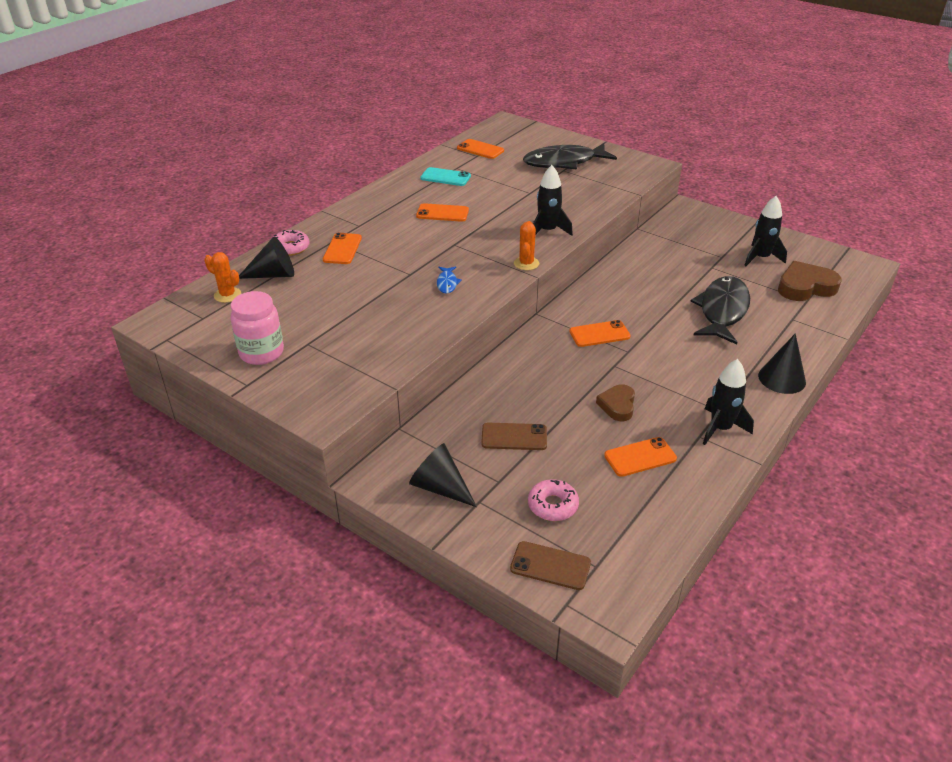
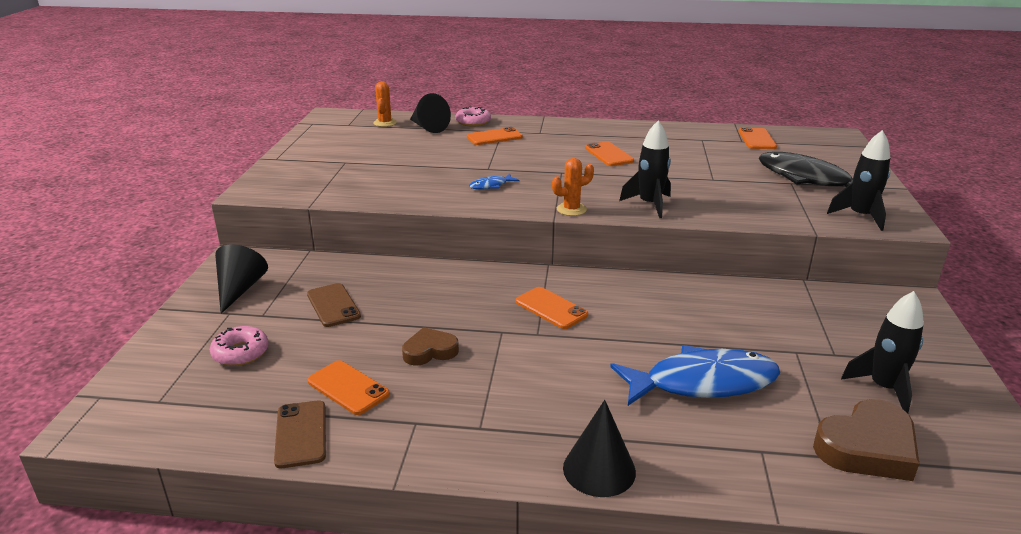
camera: 60 degrees right, 10 degrees down
pink jar [230,291,284,365] -> none
turquoise phone [420,167,471,186] -> none
brown phone [510,541,591,590] -> brown phone moved to [274,400,326,468]
black fish [690,276,750,344] -> blue fish [610,345,780,406]
black rocket [703,359,754,445] -> black rocket moved to [827,130,890,231]
brown heart [778,261,841,301] -> brown heart turned 105 degrees clockwise [813,399,919,481]

